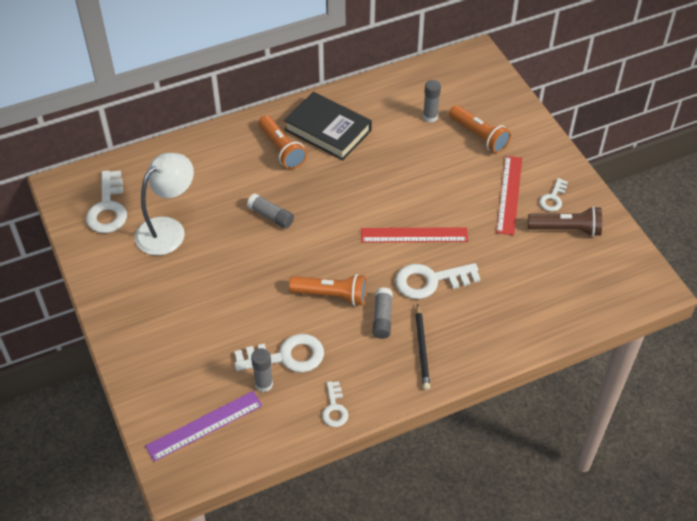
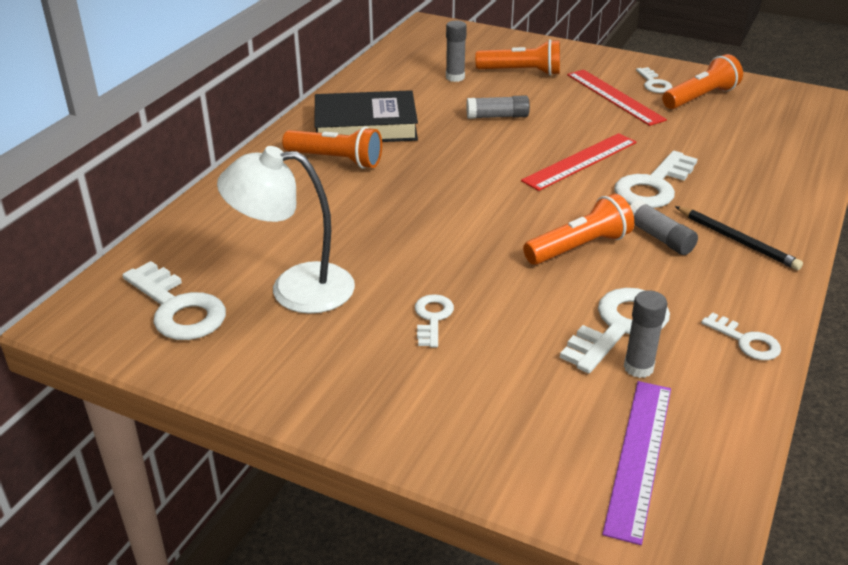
camera: 40 degrees left, 15 degrees down
white lamp [135,153,194,255] -> white lamp turned 90 degrees counterclockwise [217,146,355,314]
grey glue stick [247,193,294,229] -> grey glue stick moved to [466,95,530,119]
brown flashlight [528,206,602,237] -> orange flashlight [662,54,743,109]
none -> white key [415,294,454,347]

